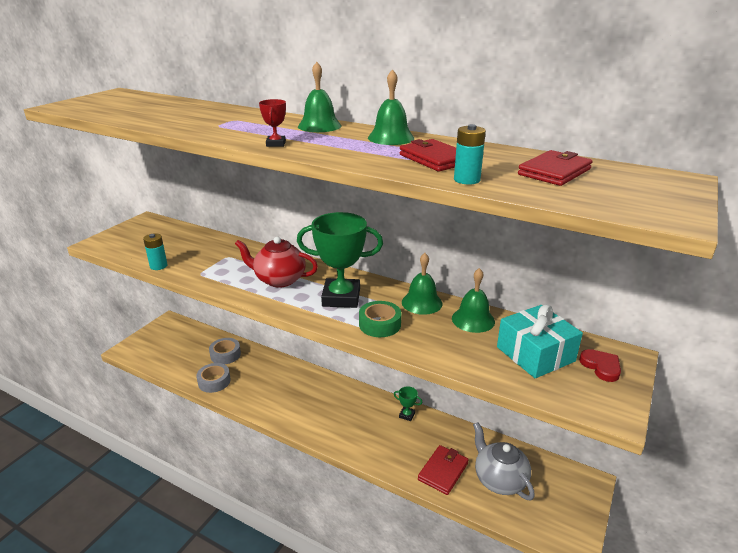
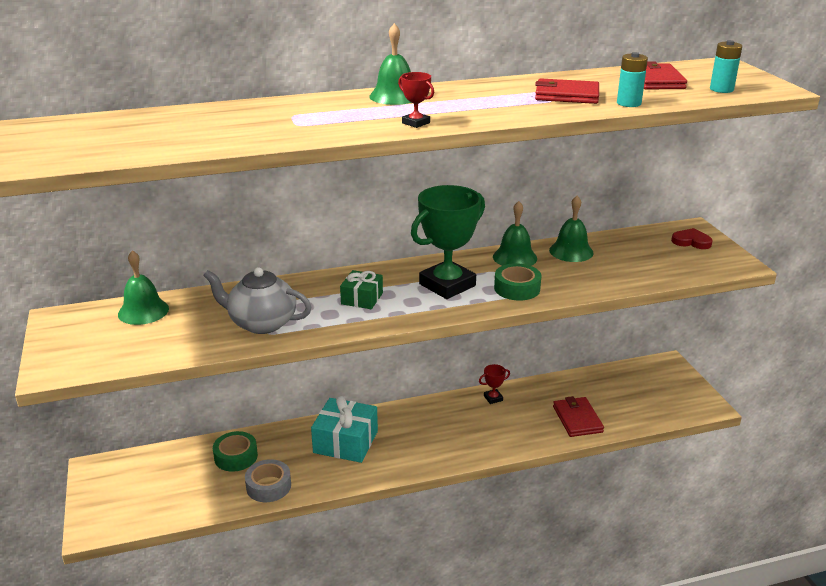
camera: 45 degrees left, 0 degrees up
turquoise battery [143,233,168,270] -> turquoise battery moved to [710,40,742,93]
grey tape [209,338,241,365] -> green tape [213,431,258,472]
red teapot [235,237,318,288] -> green gift [340,270,383,309]
green bell [368,69,414,145] -> green bell moved to [118,250,169,325]
green trophy [394,386,423,421] -> red trophy [479,364,510,404]
grey teapot [473,422,535,500] -> grey teapot moved to [203,267,311,334]
turquoise gift [497,304,583,378] -> turquoise gift moved to [311,396,378,463]

